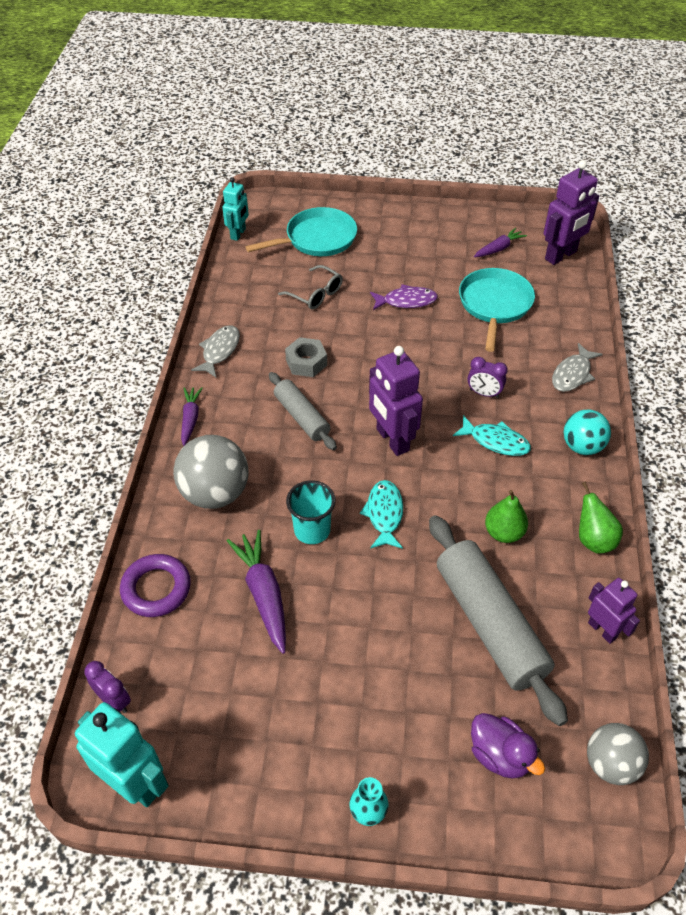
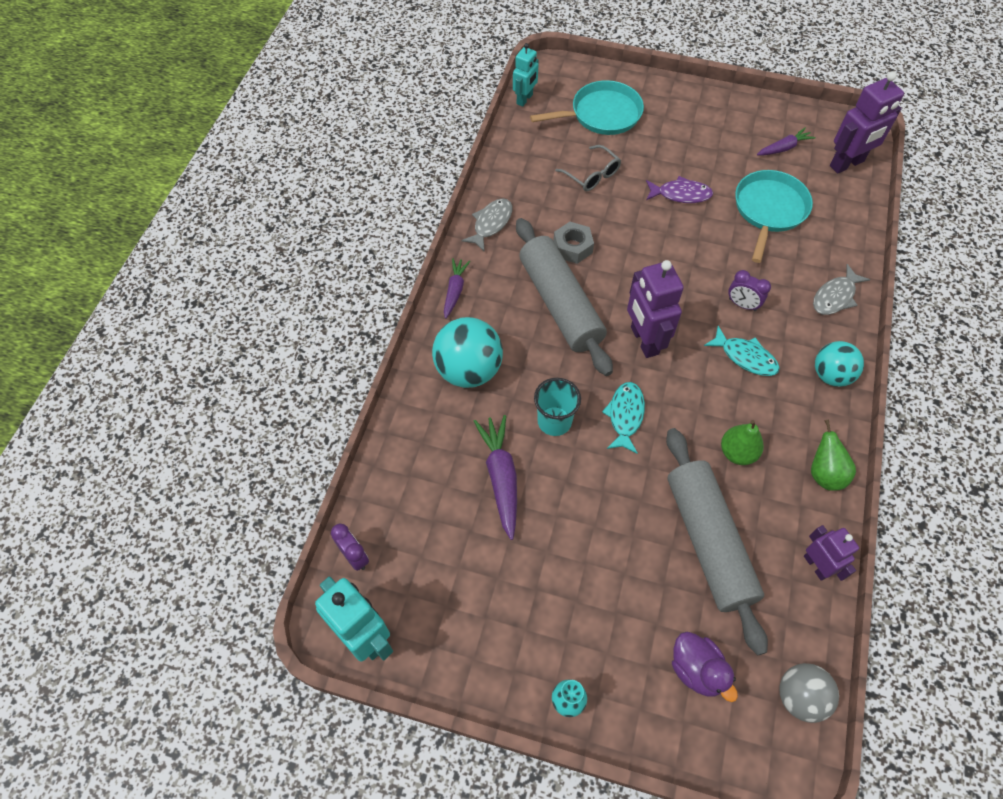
camera: 10 degrees right, 10 degrees up
purple ring [120,554,191,617] -> none
grey ball [173,435,248,509] -> turquoise ball [432,317,503,388]
grey rolling pin [269,372,337,450] -> grey rolling pin [516,218,613,376], size x1.74

